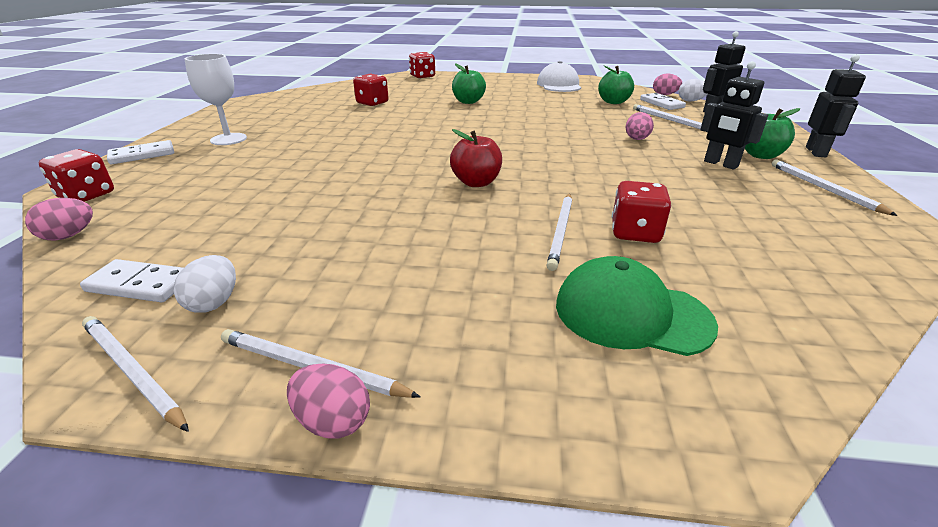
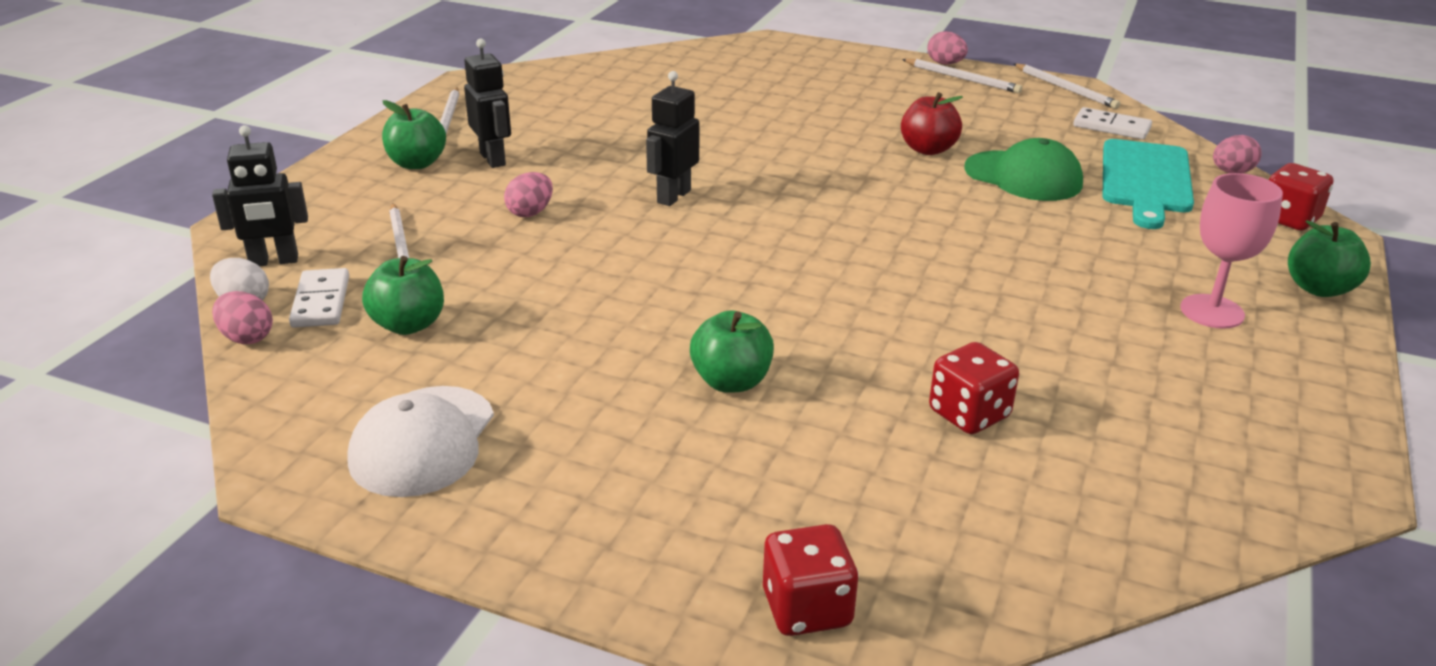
camera: 165 degrees left, 0 degrees up
white domino [107,140,174,164] -> green apple [1288,220,1371,297]
white egg [174,255,236,313] -> none
white goblet [185,54,247,145] -> pink goblet [1181,173,1283,329]
red apple [450,129,502,187] -> red apple moved to [901,92,963,155]
white pencil [547,193,572,271] -> none
green cap [556,256,718,356] -> green cap moved to [964,138,1083,201]
red dice [612,181,671,243] -> none
black robot [806,54,866,157] -> black robot moved to [646,71,699,206]
none -> turquoise cutting board [1103,139,1194,229]

